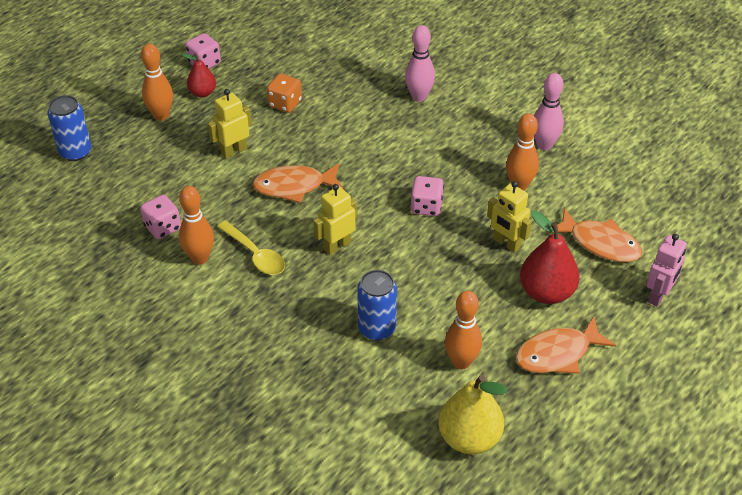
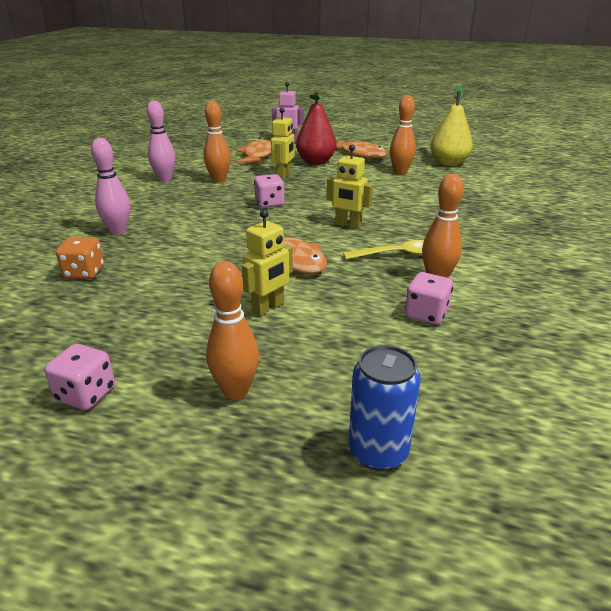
camera: 115 degrees left, 15 degrees down
red pear [182,53,216,97] -> none
yellow robot [208,89,252,159] -> yellow robot turned 75 degrees counterclockwise [242,210,293,316]
yellow spoon [217,220,285,275] -> yellow spoon turned 60 degrees clockwise [343,240,424,260]
orange dice [267,74,302,113] -> orange dice moved to [56,237,104,279]
blue can [357,270,397,340] -> none

